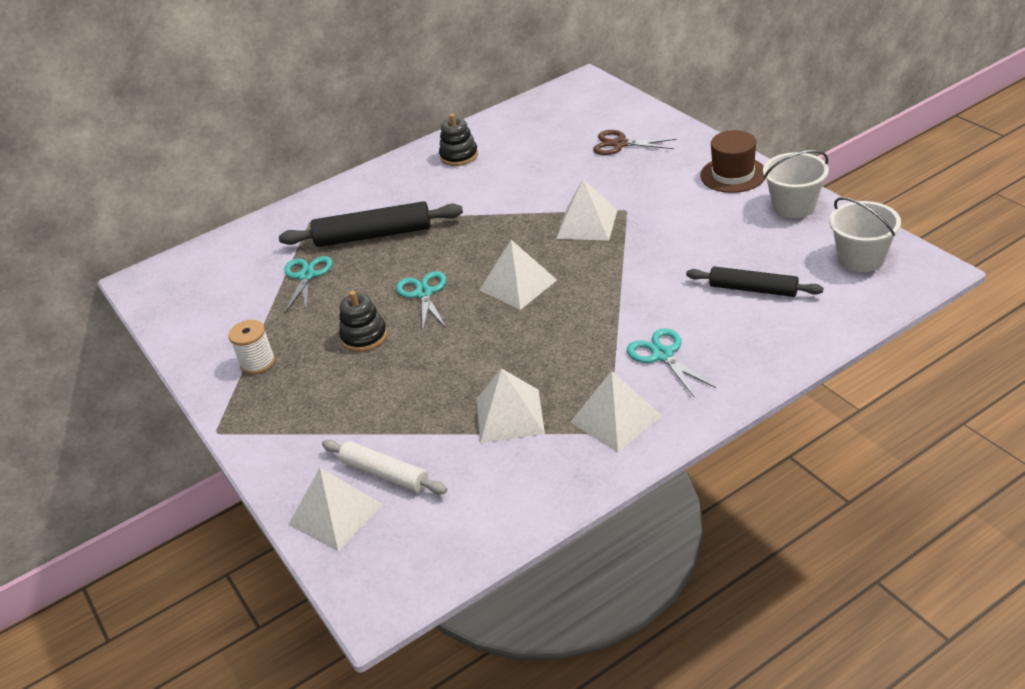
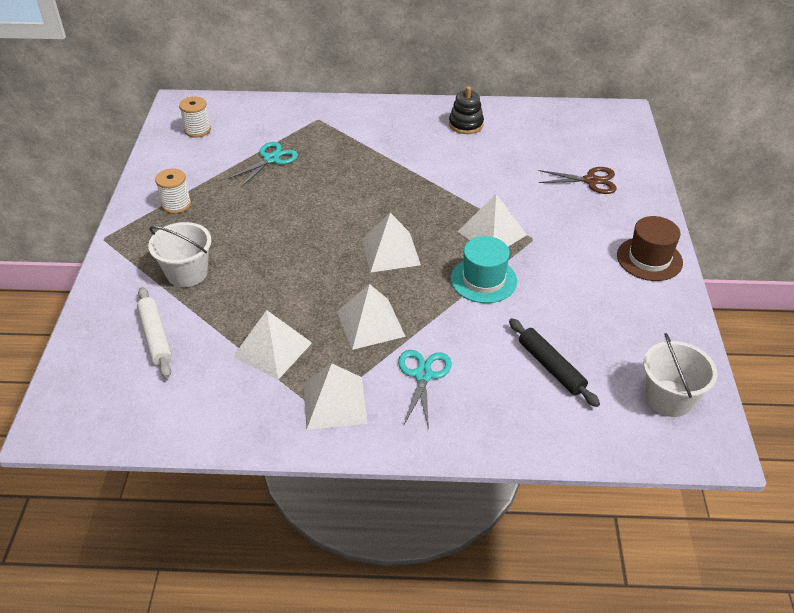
camera: 30 degrees right, 5 degrees up
black rolling pin [279,201,463,247] -> none
white pyramid [288,468,383,551] -> white pyramid moved to [337,284,406,350]
black stacking toy [339,291,387,352] -> none
turquoise scissors [396,271,446,331] -> none
brown scissors [593,130,677,155] -> brown scissors turned 135 degrees clockwise [539,167,617,194]
white bucket [763,150,829,218] -> white bucket moved to [148,222,212,287]
none -> white spool [179,96,211,138]
none -> turquoise hat [451,236,517,303]

